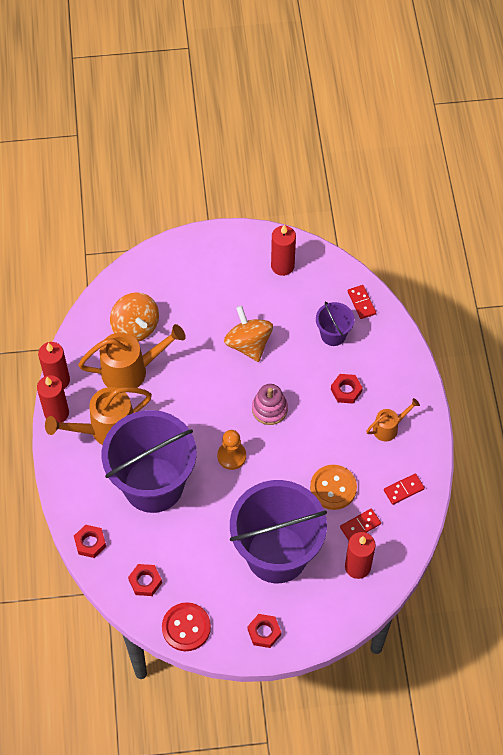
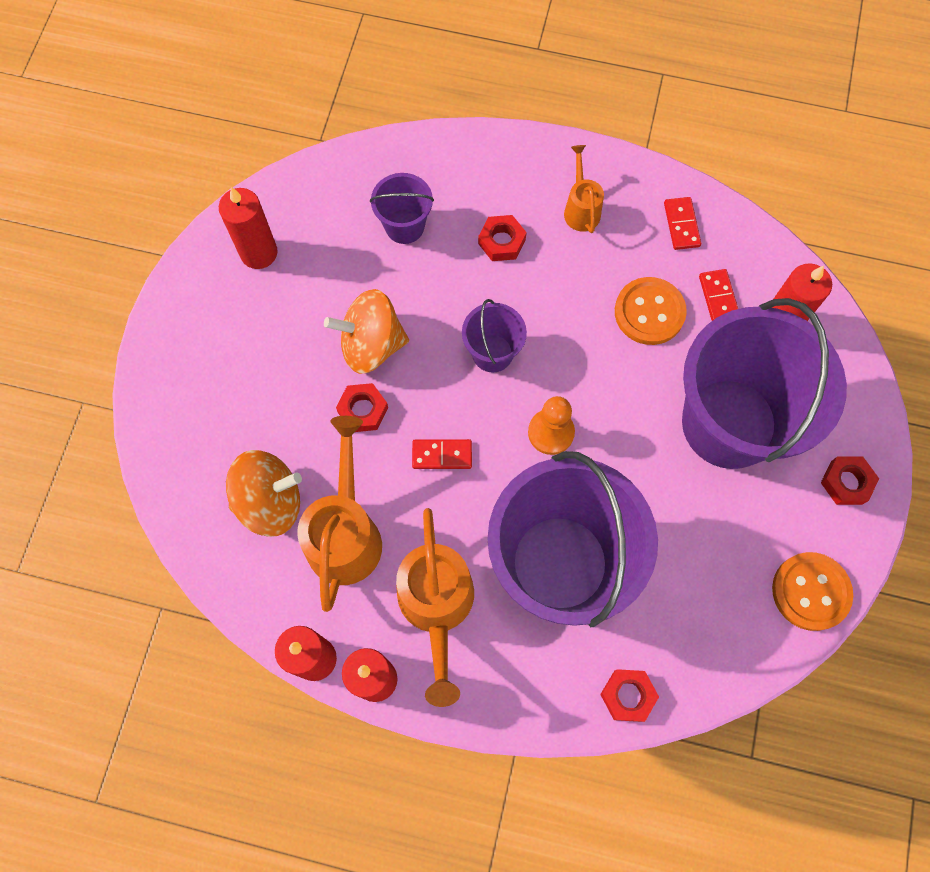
camera: 70 degrees left, 10 degrees up
red nut [128,564,162,596] -> red nut moved to [336,383,388,432]
red button [162,602,211,651] -> orange button [772,552,853,631]
pink stacking toy [252,384,288,425] -> purple bucket [462,299,527,372]
red domino [348,285,376,319] -> red domino moved to [412,439,472,469]

